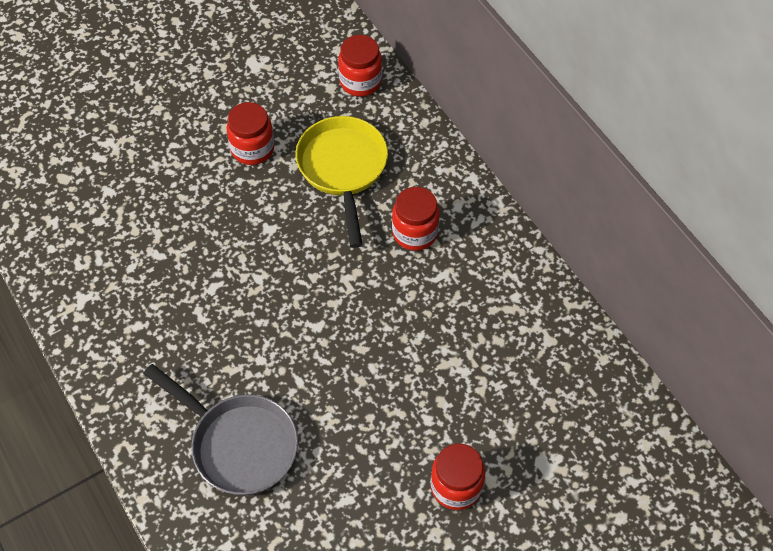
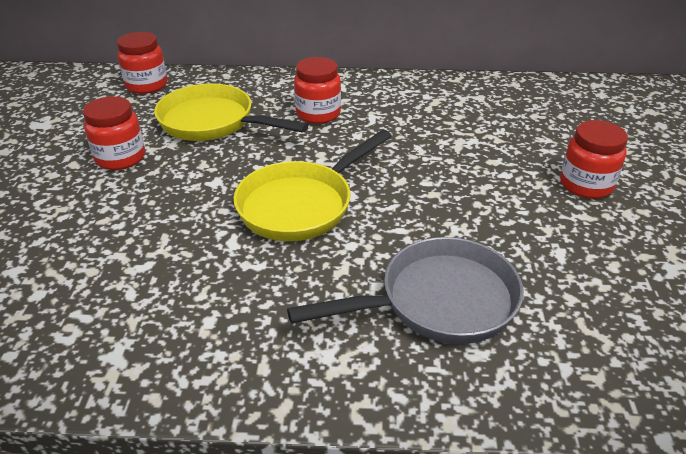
camera: 55 degrees left, 20 degrees down
none -> yellow pan [234,130,391,241]

